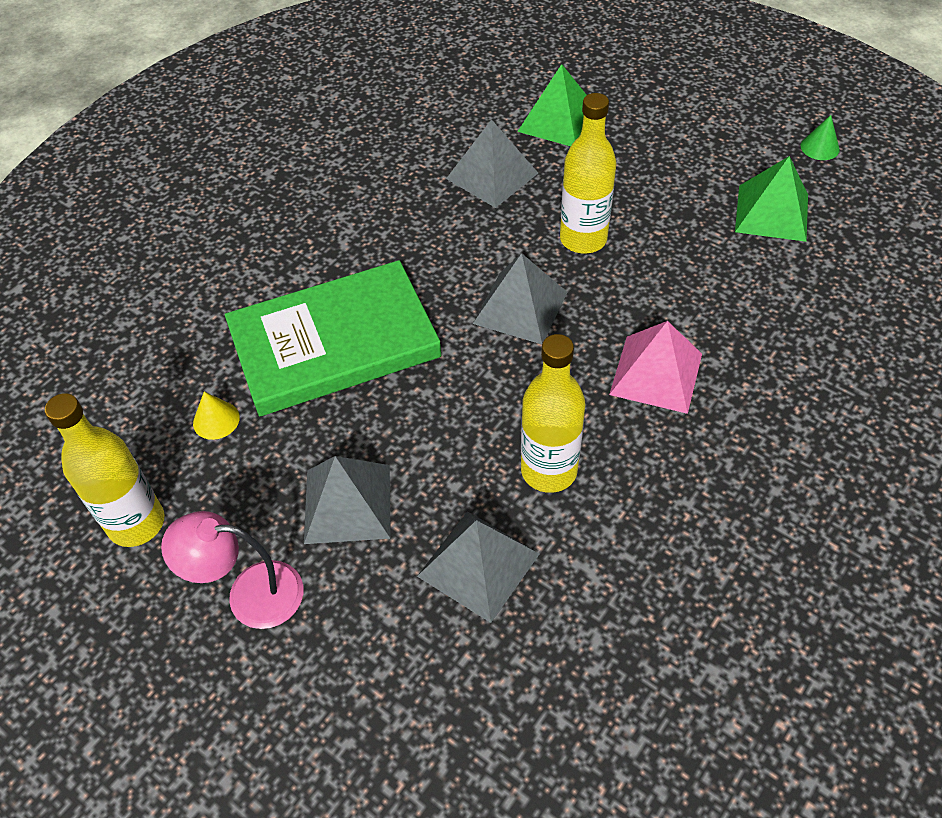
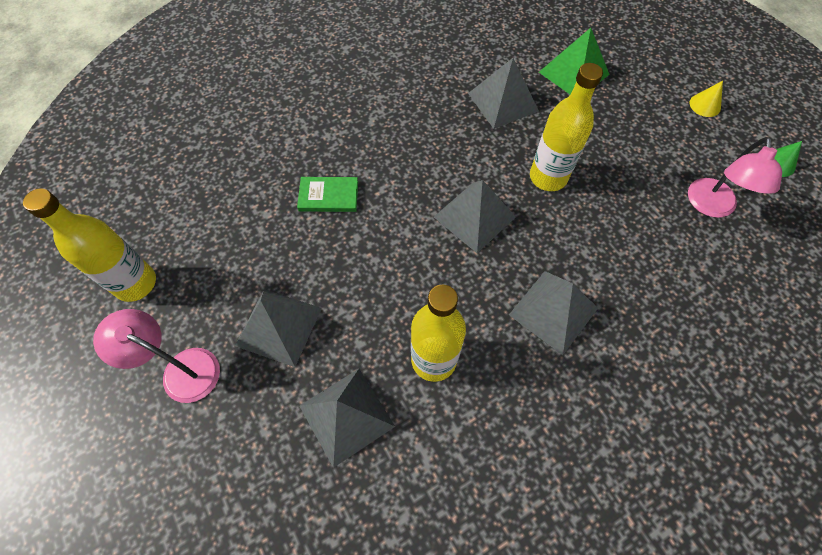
camera: 20 degrees right, 10 degrees up
yellow cone [193,392,240,440] -> yellow cone moved to [690,81,723,117]
green book [225,260,442,416] -> green book [297,177,358,212], size x0.40
pink pyramid [609,321,702,414] -> grey pyramid [509,271,598,355]
green pyramid [735,156,808,242] -> pink lamp [688,137,782,218]

